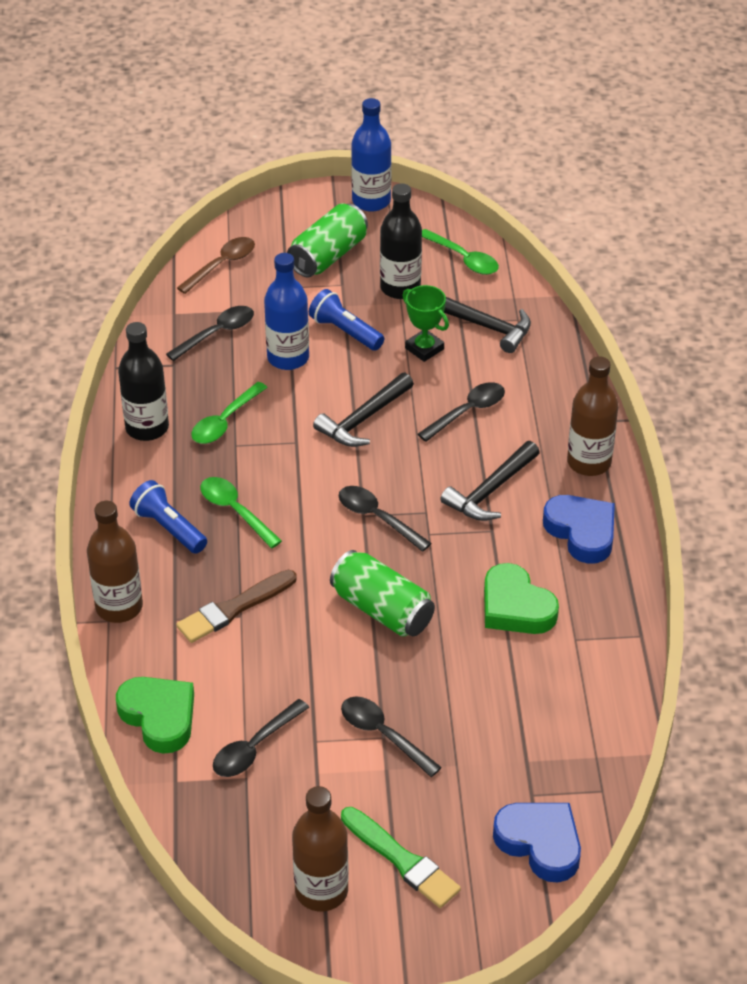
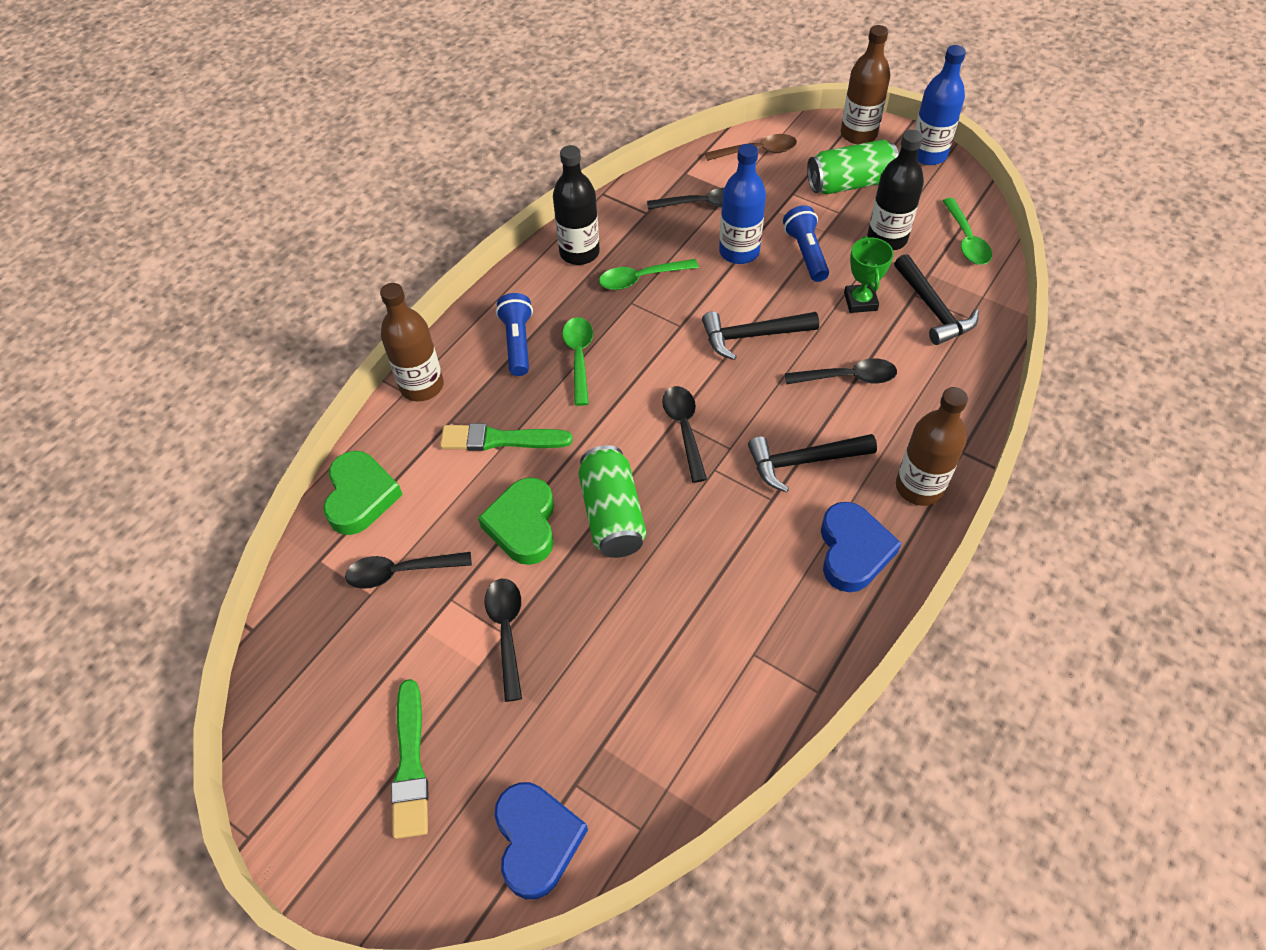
camera: 40 degrees right, 10 degrees up
brown brush [176,570,297,643] -> green brush [440,423,573,451]
brown bottle [292,786,349,911] -> brown bottle moved to [841,25,890,144]
green heart [484,563,559,634] -> green heart moved to [478,477,554,565]

